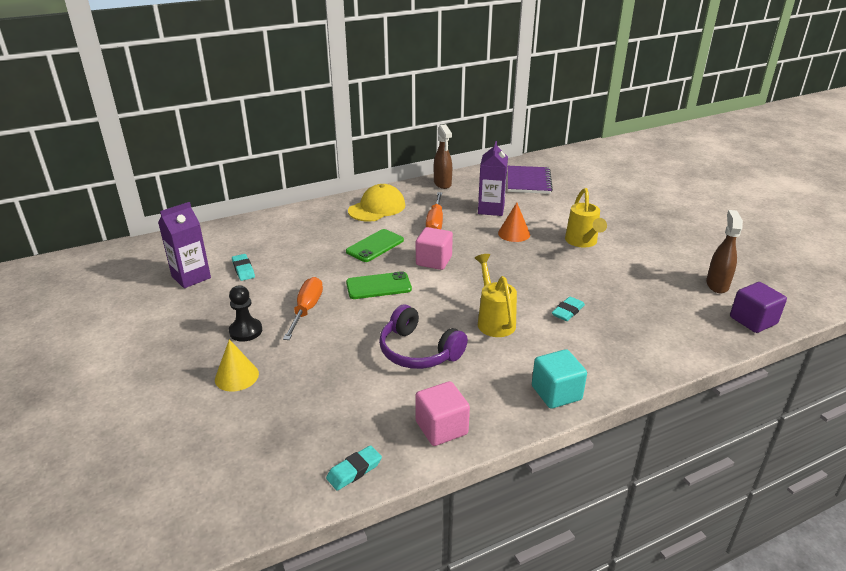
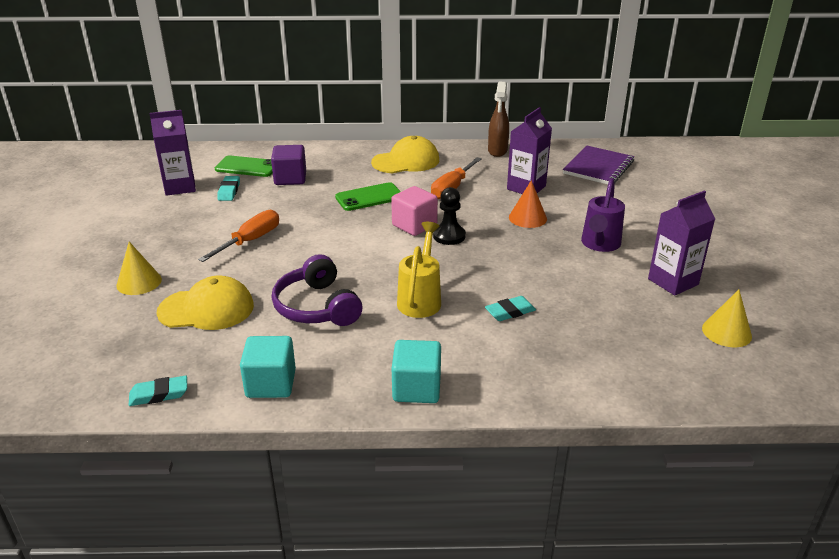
camera: 25 degrees right, 0 degrees up
black pawn [229,285,262,342] -> black pawn moved to [433,187,466,245]
green phone [346,271,412,299] -> green phone moved to [215,155,273,177]
pink cube [415,381,470,446] -> turquoise cube [240,336,296,398]
yellow watering can [565,188,607,247] -> purple watering can [581,178,625,252]
brown spray bottle [706,210,743,293] -> yellow cone [702,289,752,347]
purple cube [730,282,787,333] -> purple cube moved to [271,145,306,185]
none -> yellow cap [157,276,254,330]
none -> purple carton [648,190,715,296]

